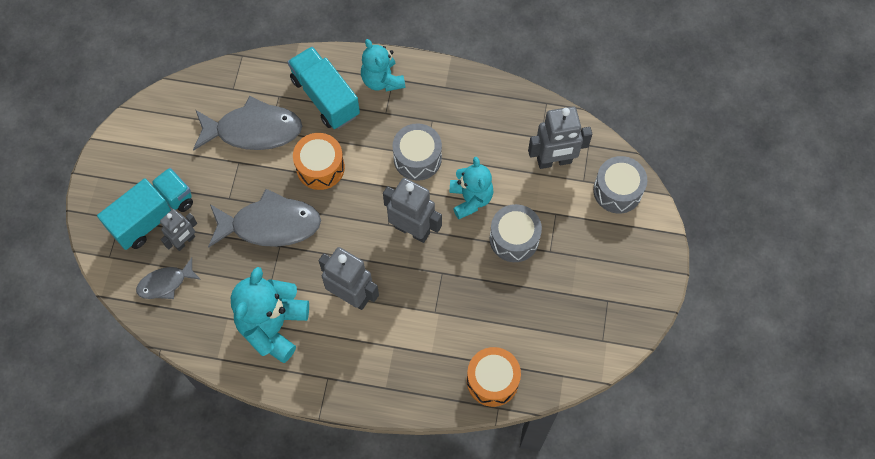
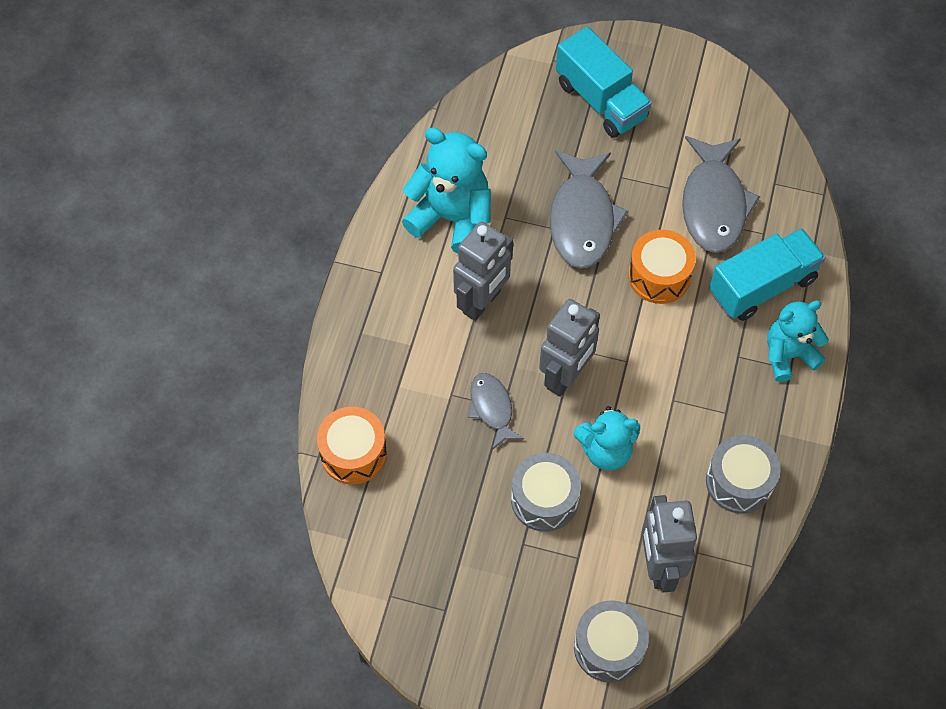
camera: 95 degrees right, 5 degrees down
grey fish [136,258,201,299] -> grey fish moved to [468,373,524,450]
grey robot [160,209,197,251] -> none
grey drum [392,123,442,181] -> grey drum moved to [706,435,781,514]

